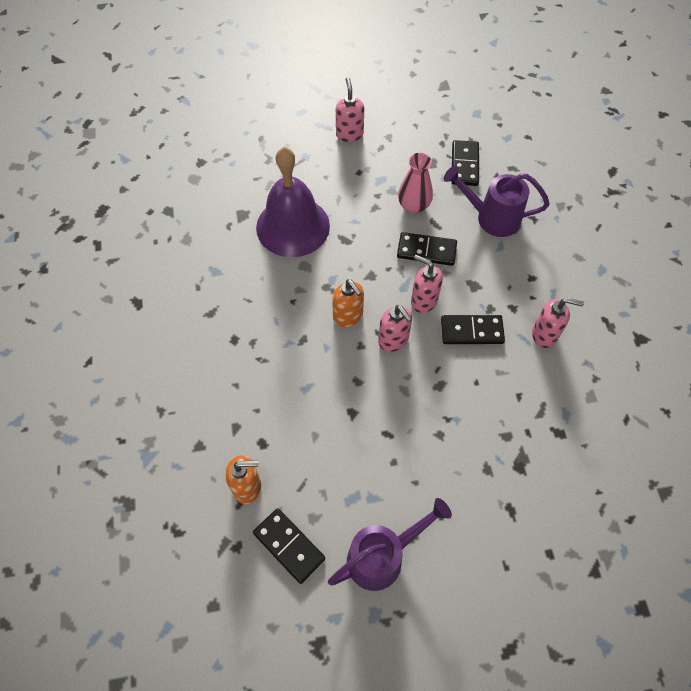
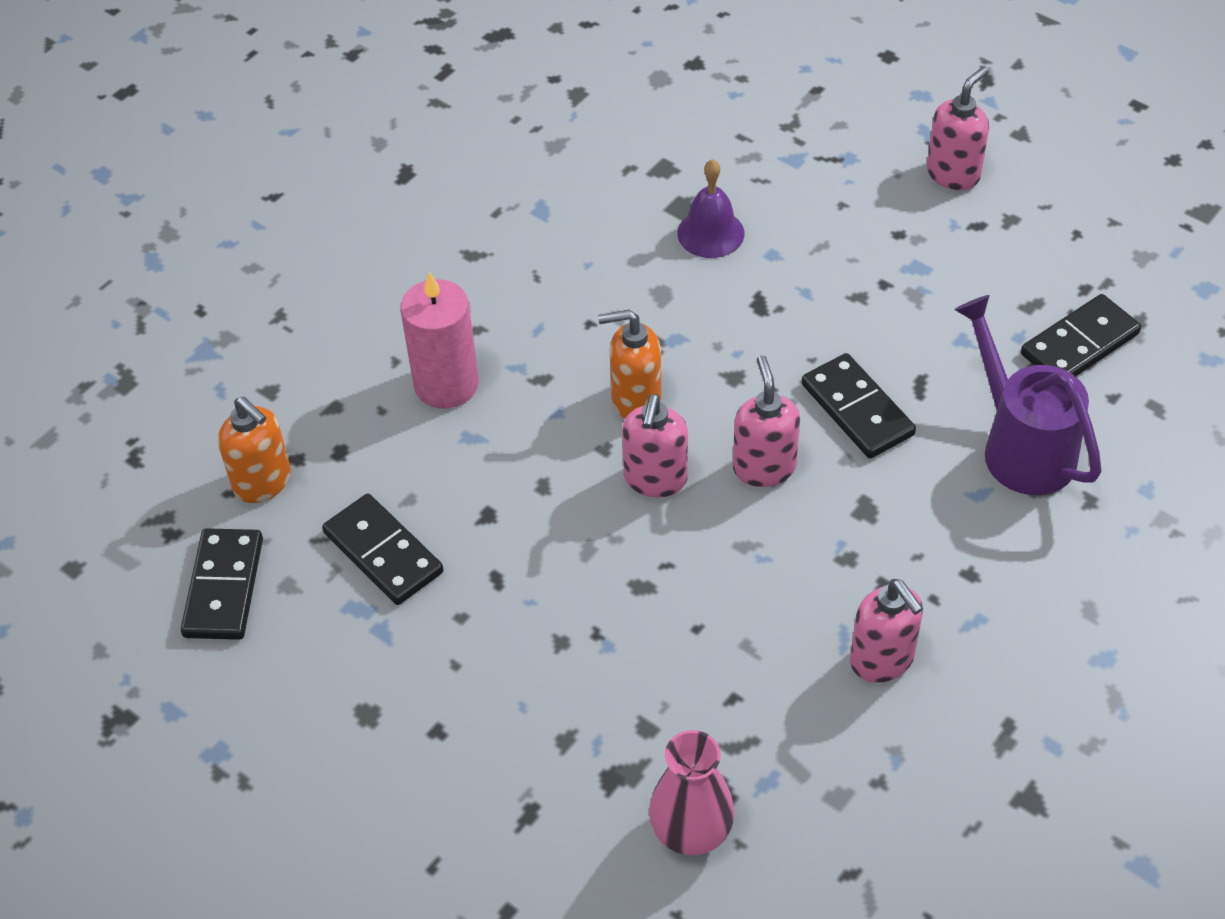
camera: 50 degrees right, 10 degrees down
purple bell [256,147,330,257] -> purple bell [677,159,744,258], size x0.47
purple watering can [328,498,452,591] -> none
orange soap dispenser [332,279,364,327] -> orange soap dispenser turned 75 degrees clockwise [598,310,661,419]
pink vase [398,153,433,214] -> pink vase moved to [649,730,735,855]
black domino [441,315,505,344] -> black domino moved to [322,494,444,605]
none -> pink candle [400,272,479,409]

